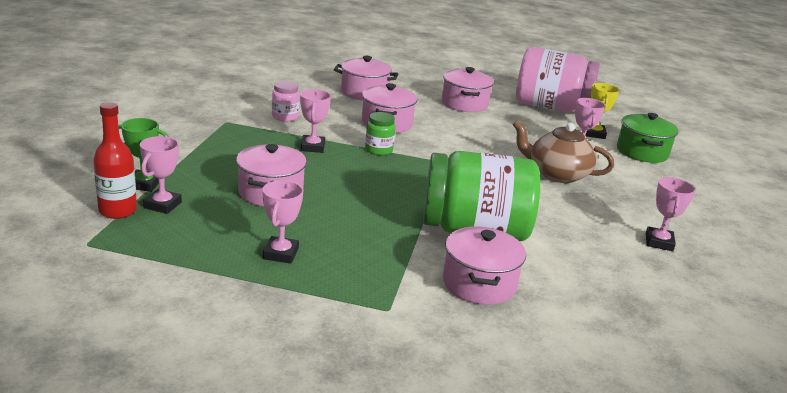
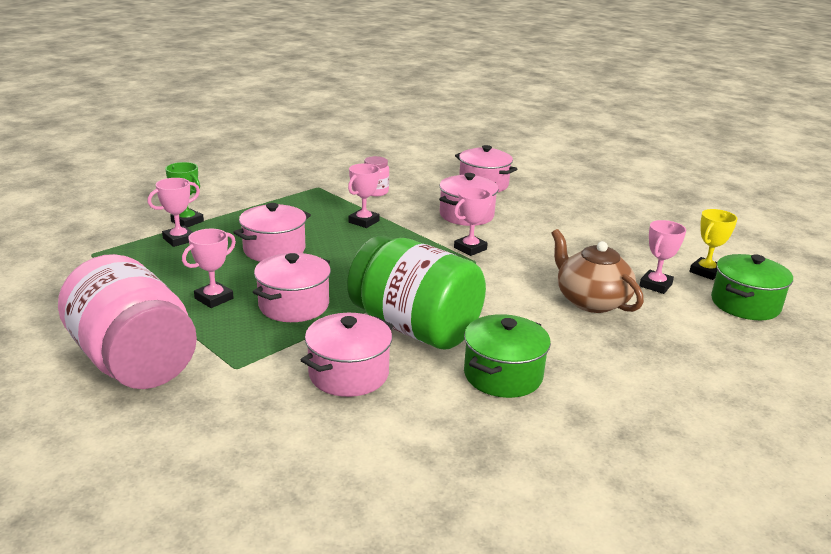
camera: 35 degrees right, 0 degrees up
red bottle [93,102,137,219] -> none
green jar [365,112,396,155] -> none
pink pot [442,67,494,112] -> pink pot moved to [253,253,331,322]
pink jar [516,47,600,113] -> pink jar moved to [58,254,197,389]
pink trophy [646,177,696,251] -> pink trophy moved to [454,187,493,256]
none -> green pot [464,314,551,398]

